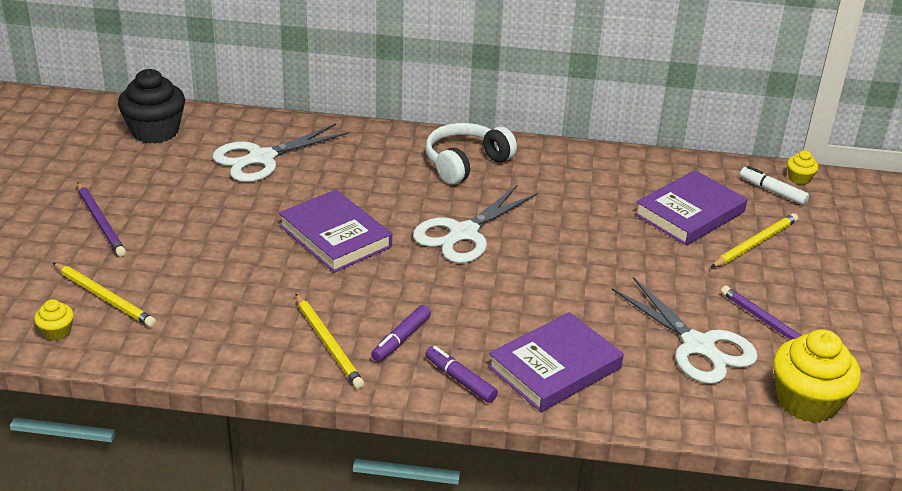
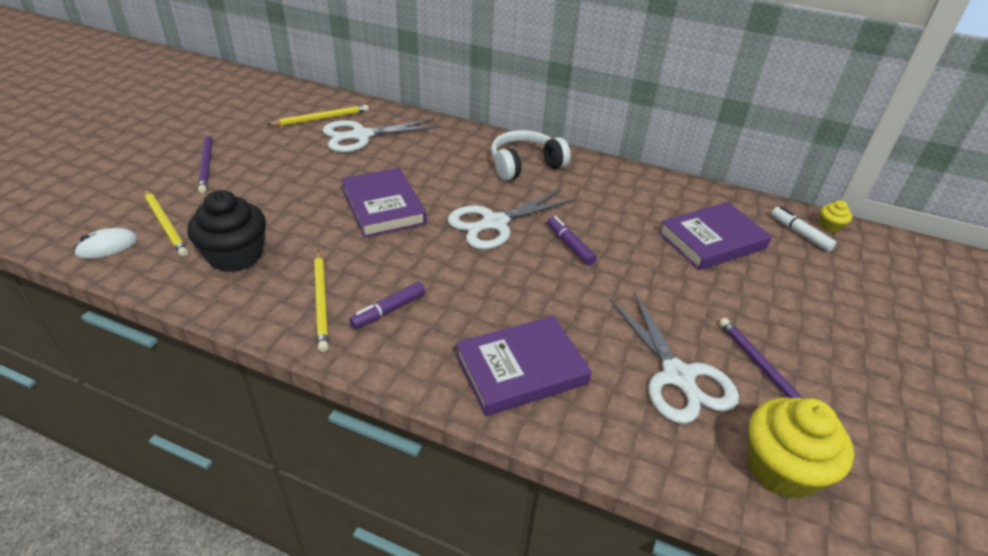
camera: 15 degrees right, 5 degrees up
yellow cupcake [34,299,74,341] -> white mouse [74,228,138,259]
black cupcake [118,69,185,144] -> black cupcake moved to [188,190,266,272]
purple marker [425,346,498,403] -> purple marker moved to [547,216,597,266]
yellow pencil [710,213,798,268] -> yellow pencil moved to [266,105,369,126]

